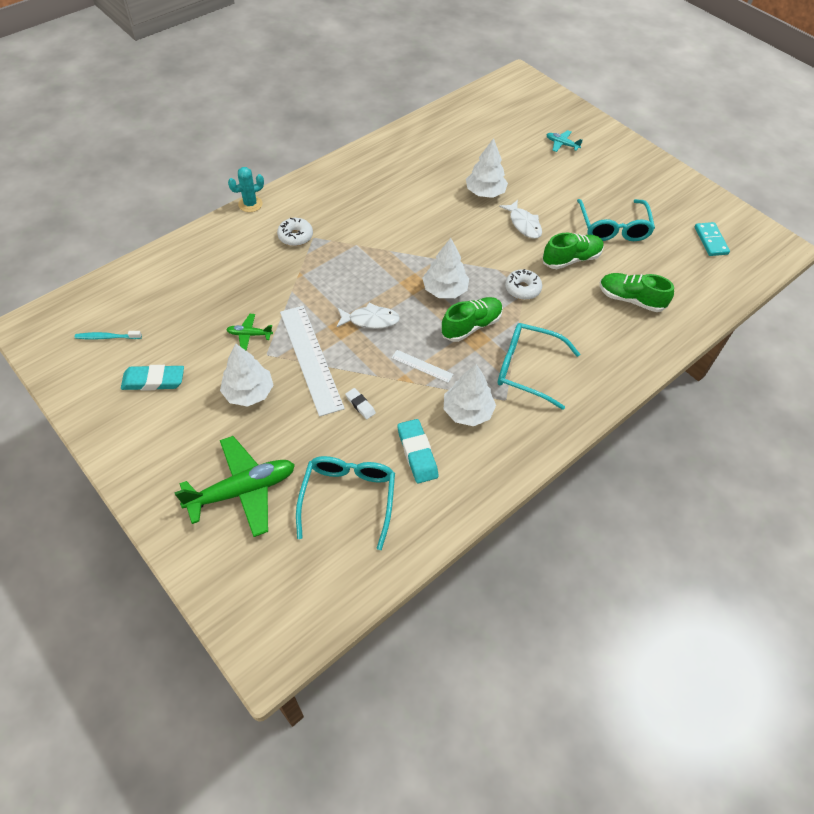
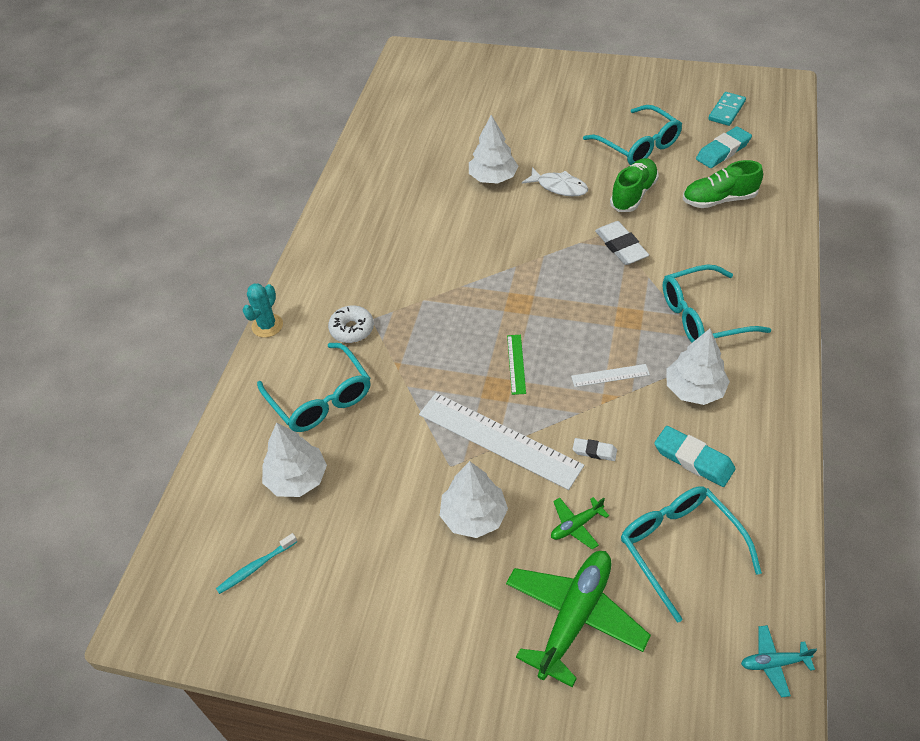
camera: 30 degrees left, 5 degrees down
turquoise eraser [121,365,184,391] -> turquoise eraser moved to [696,127,752,168]
green plane [226,314,273,351] -> green plane moved to [551,497,609,550]
white fish [336,303,400,329] -> green ruler [507,335,526,395]
white tree [422,238,469,298] -> white tree moved to [262,423,327,497]
green shoe [441,297,503,342] -> none
white donut [505,269,542,300] -> white eraser [595,221,649,265]
turquoise plane [546,130,583,152] -> turquoise plane moved to [741,625,817,697]
turquoise domino [695,222,730,256] -> turquoise domino turned 75 degrees clockwise [708,92,746,126]
none -> turquoise glasses [257,343,370,432]

